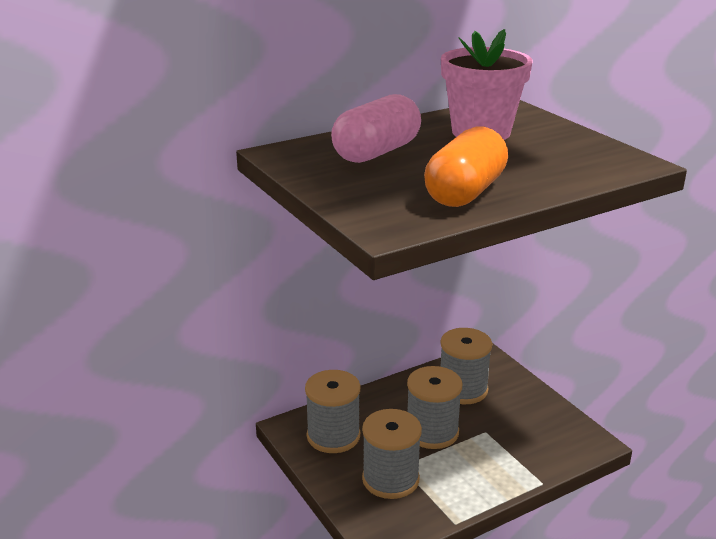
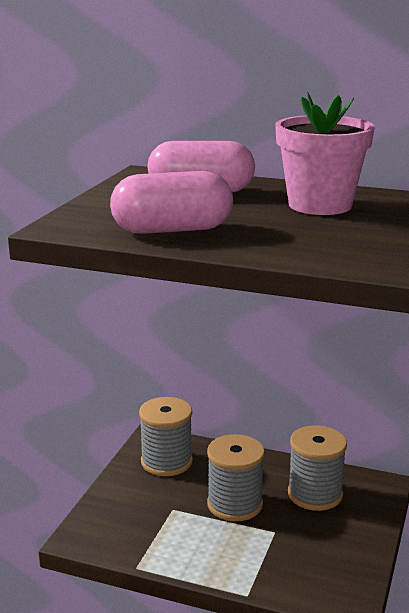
camera: 50 degrees right, 5 degrees down
grey spool [362,409,422,499] -> none
orange capsule [424,127,508,207] -> pink capsule [110,171,233,234]

